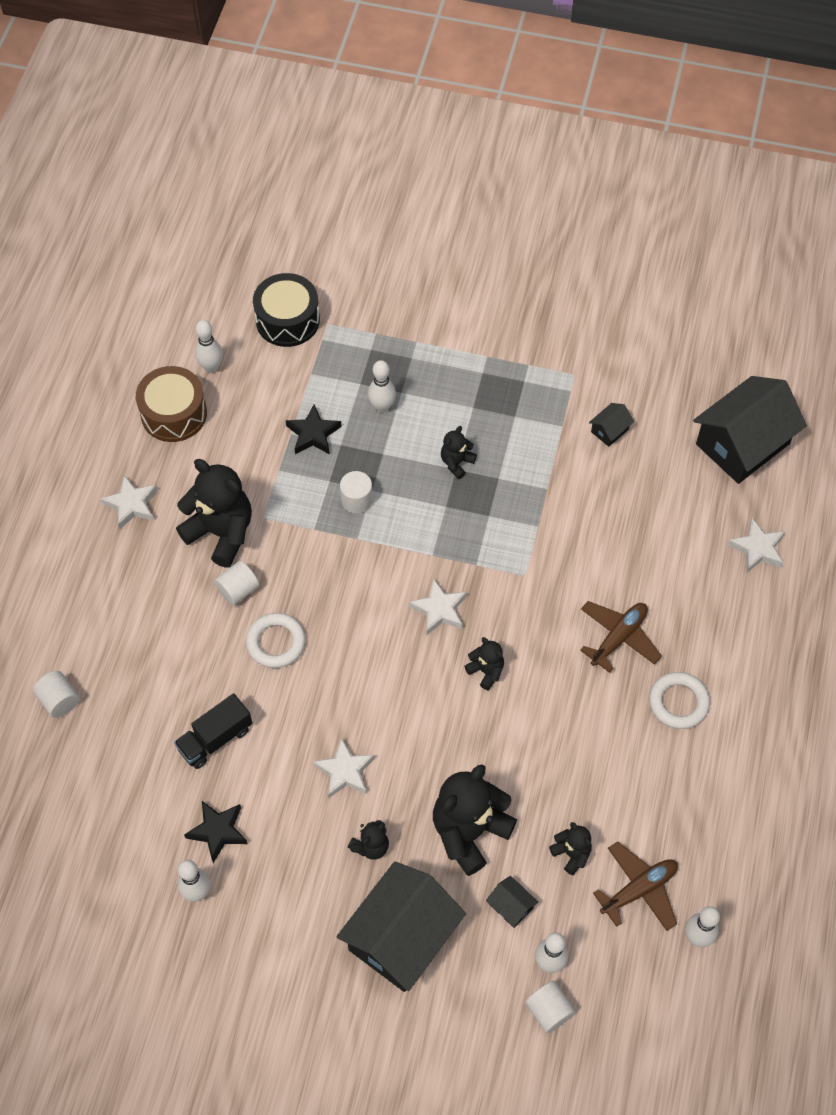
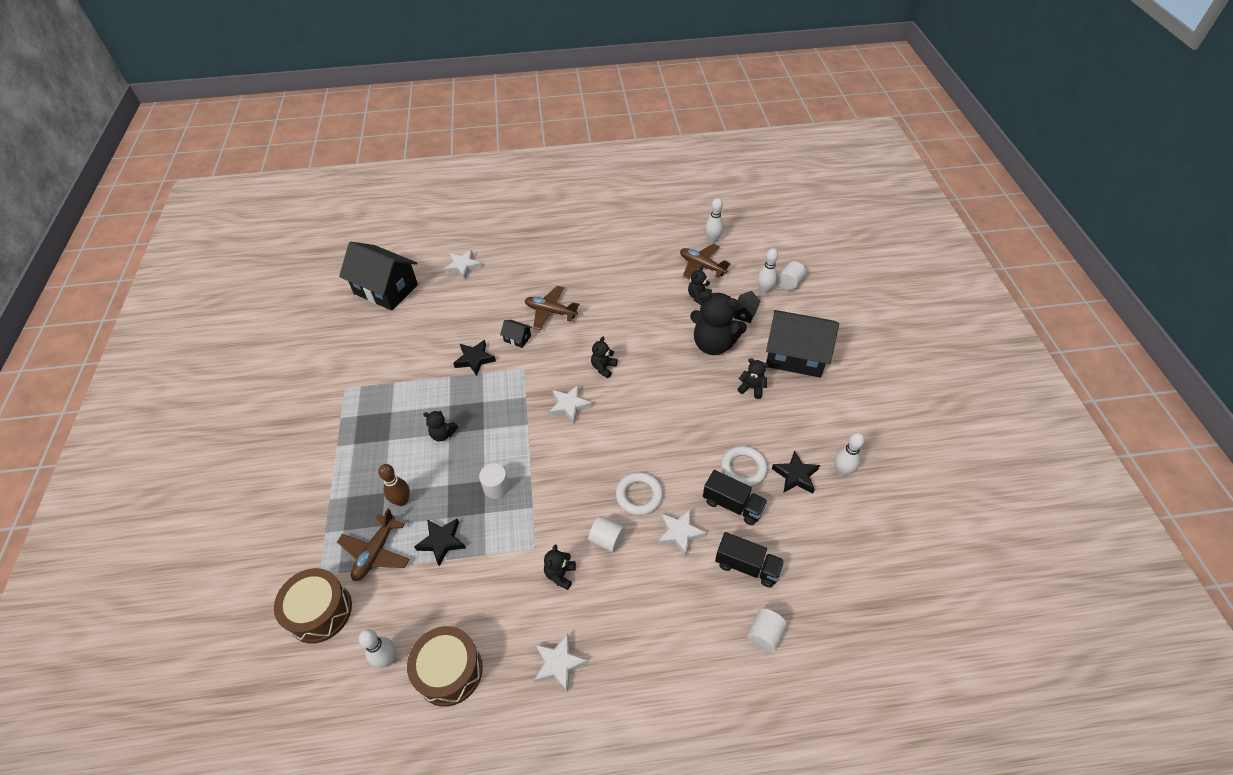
camera: 110 degrees left, 10 degrees down
black teddy bear [176,459,252,568] -> black teddy bear [544,545,576,590], size x0.49
black drum [253,273,320,347] -> brown drum [274,568,352,643]
white star [313,737,375,798] -> white star moved to [658,509,707,557]
white bowling pin [368,360,396,413] -> brown bowling pin [378,464,410,506]
black house [589,403,634,447] -> black house moved to [500,320,532,348]
white ring [649,672,710,729] -> white ring moved to [721,446,768,487]
none -> brown plane [337,508,410,581]
none -> black star [453,340,496,376]
none -> black truck [715,532,784,588]

